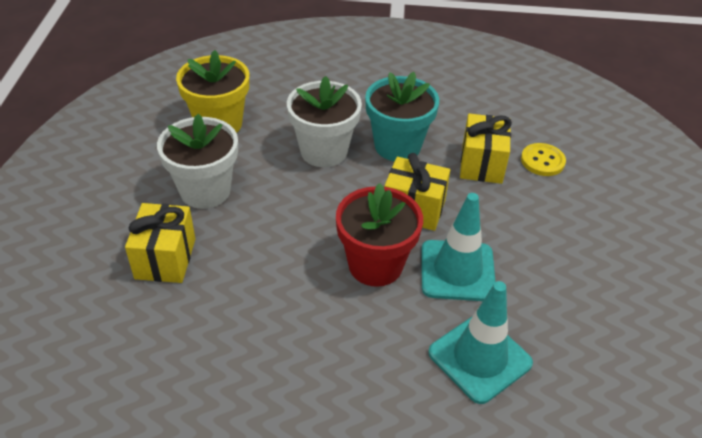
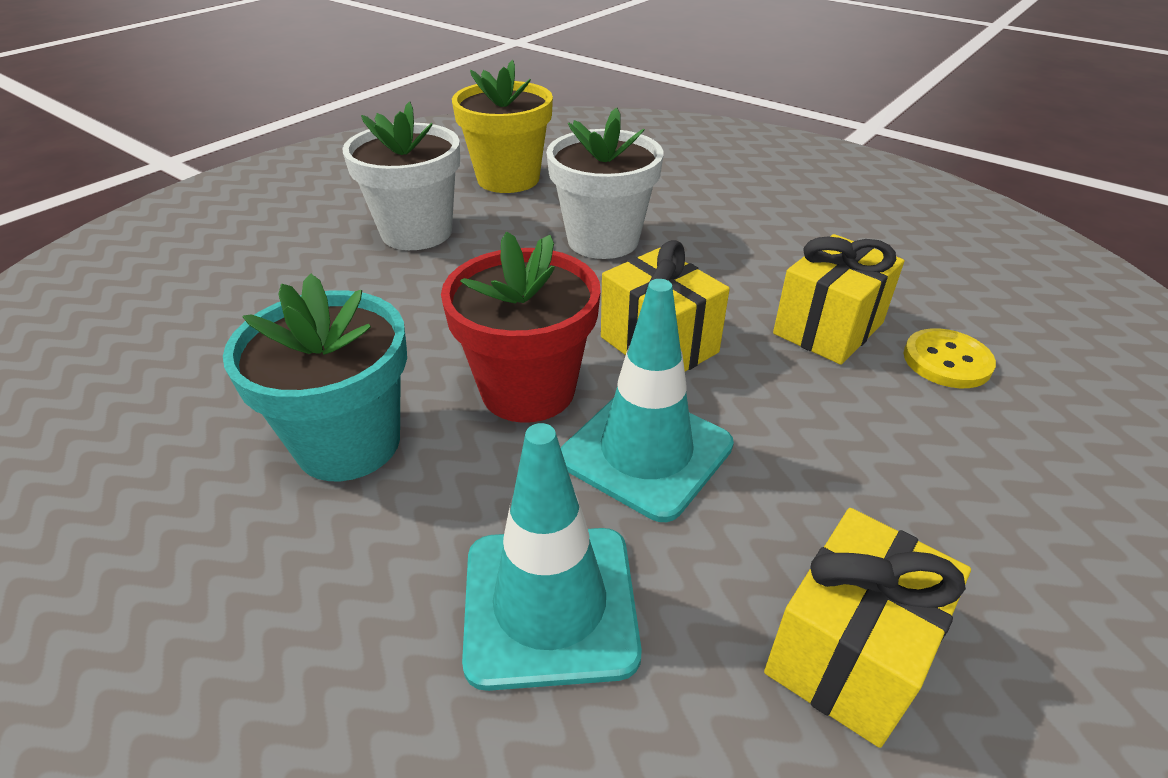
camera: 35 degrees right, 5 degrees down
yellow gift [125,203,195,283] -> yellow gift moved to [764,508,971,748]
turquoise flower pot [365,72,439,161] -> turquoise flower pot moved to [223,273,407,481]

